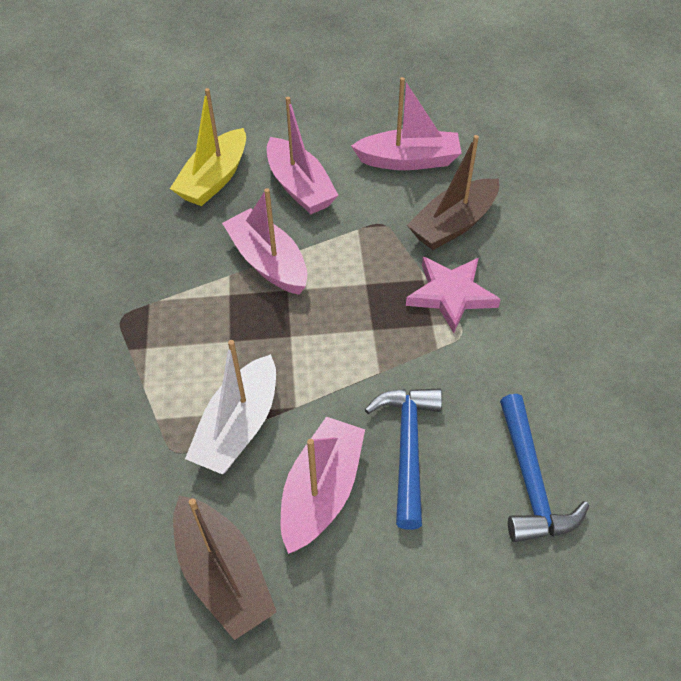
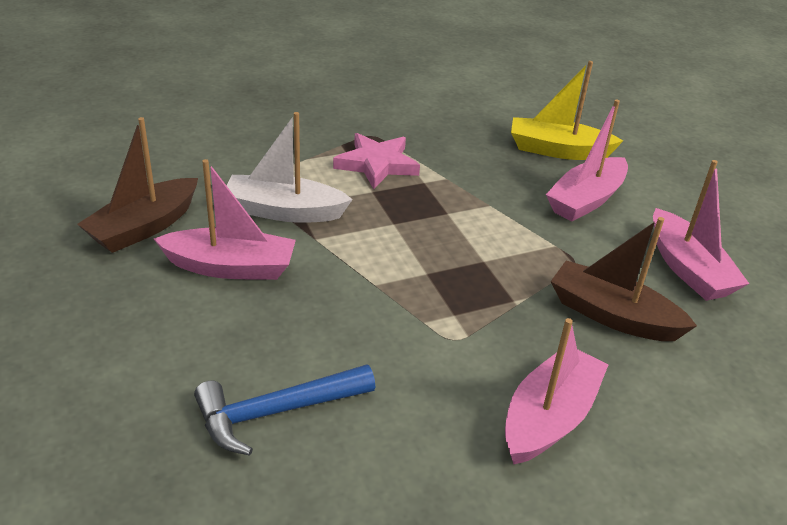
camera: 70 degrees right, 15 degrees down
pink boat [222,188,307,295] -> pink boat moved to [505,318,608,464]
blue hammer [365,388,442,530] -> none
pink star [406,257,501,333] -> pink star moved to [333,133,420,189]

